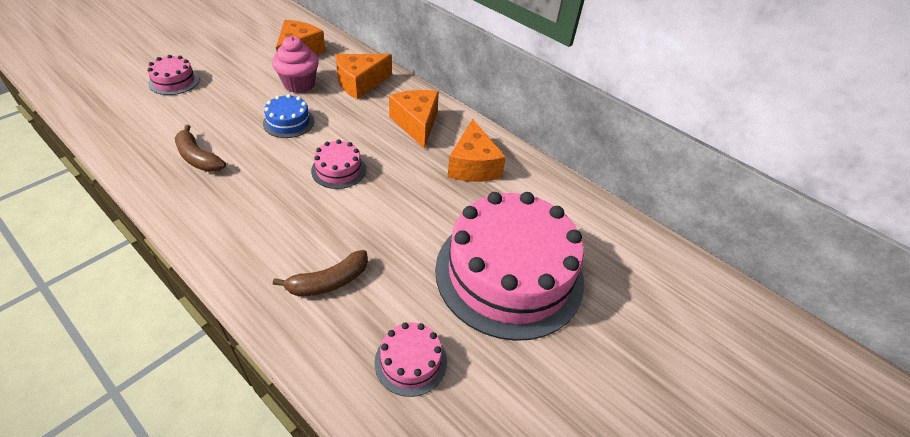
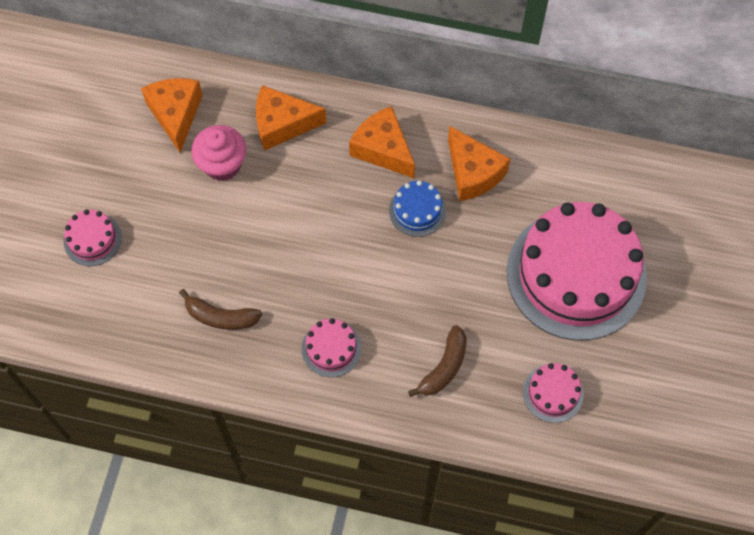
camera: 25 degrees left, 20 degrees up
blue cake [263,94,314,138] -> blue cake moved to [389,180,446,237]
pink cake [311,140,366,189] -> pink cake moved to [302,318,361,377]
orange cheese [335,54,392,100] -> orange cheese turned 60 degrees clockwise [256,85,326,150]

